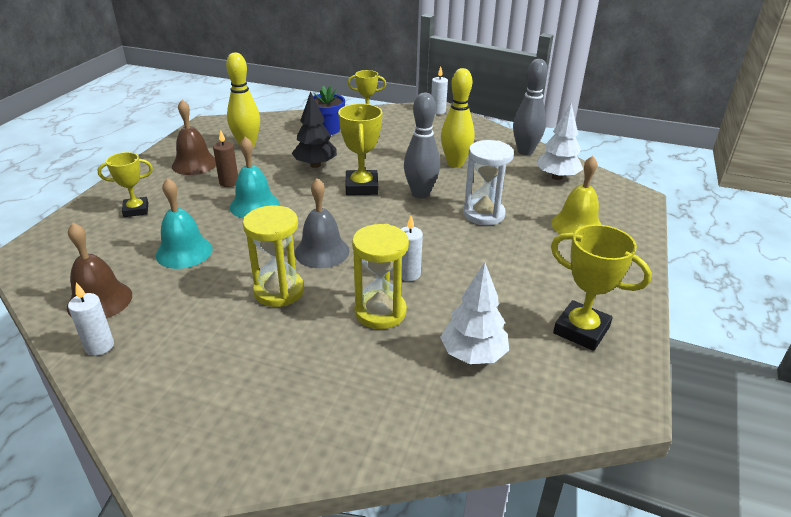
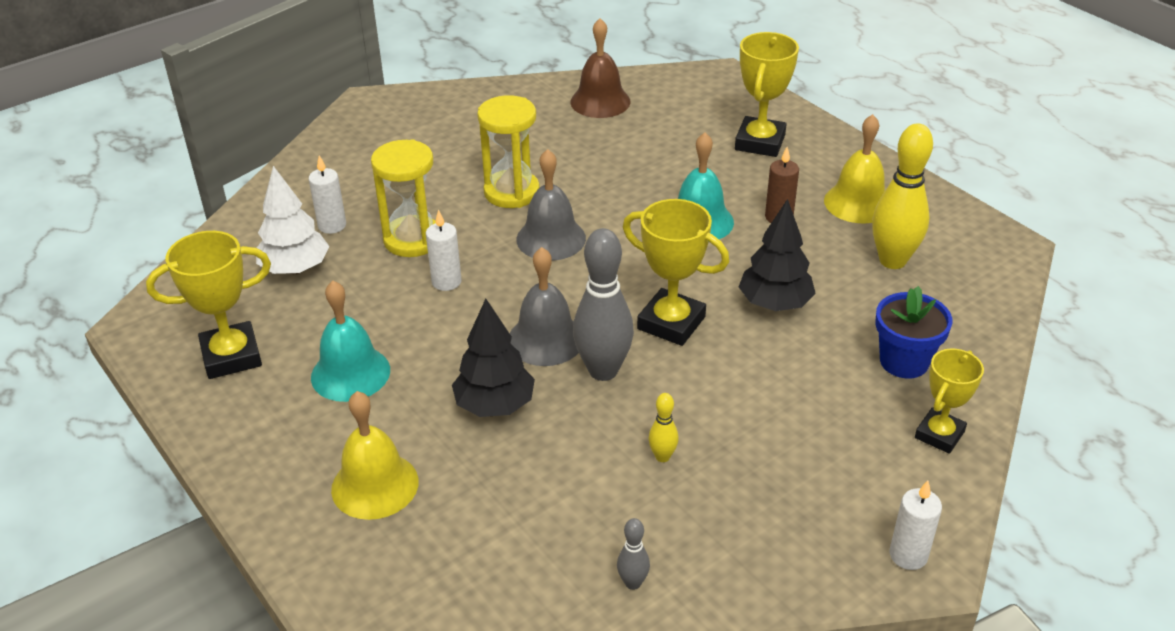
camera: 125 degrees right, 5 degrees up
white candle [68,282,114,356] -> white candle moved to [309,155,346,234]
yellow trophy [98,152,153,217] -> yellow trophy [735,32,799,157], size x1.50
turquoise bell [156,178,213,269] -> turquoise bell moved to [311,281,390,402]
brown bell [172,100,216,175] -> yellow bell [824,114,885,223]
yellow bowling pin [441,68,475,168] -> yellow bowling pin [648,393,679,462], size x0.46
white hourglass [463,140,514,225] -> black tree [452,299,535,417]
grey bowling pin [513,59,548,155] -> grey bowling pin [617,518,650,590], size x0.46
white tree [536,103,583,180] -> none
none -> grey bell [510,247,579,366]

